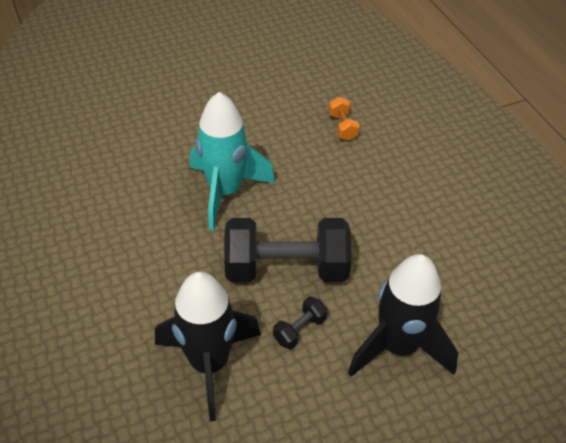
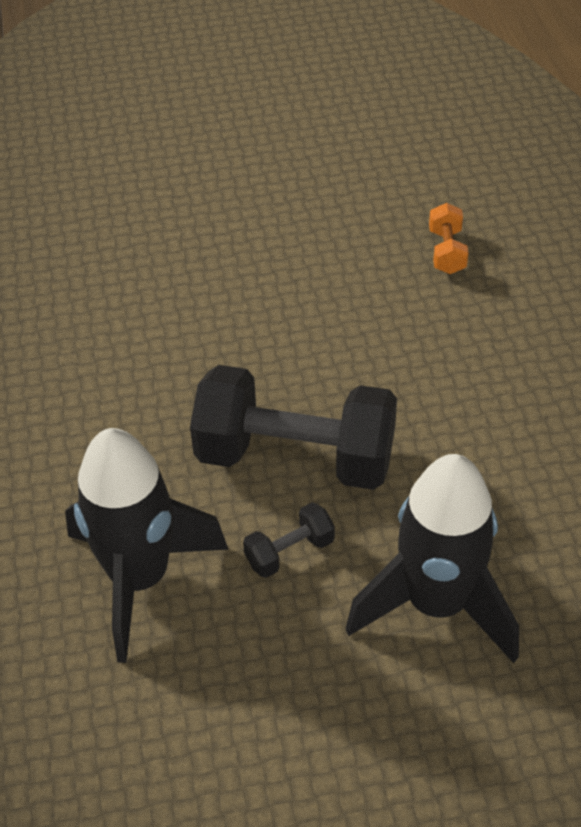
camera: 15 degrees right, 0 degrees up
turquoise rocket [190,92,275,231] -> none

